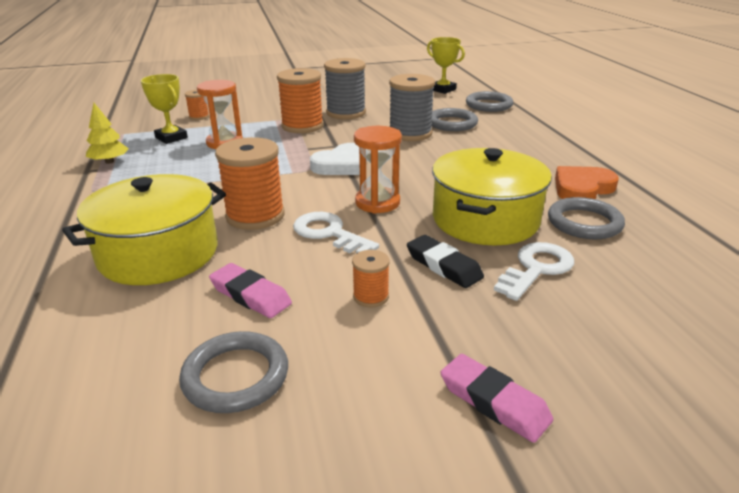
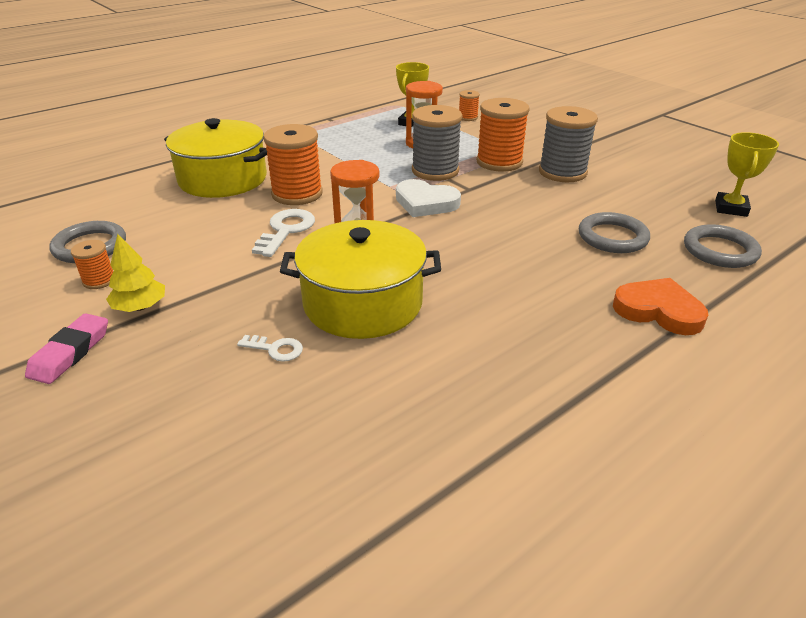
camera: 65 degrees right, 5 degrees up
yellow tree [86,103,129,164] -> yellow tree moved to [106,234,165,312]
pink eraser [209,263,292,318] -> none
orange spool [352,250,390,307] -> orange spool moved to [71,240,113,289]
grey spool [389,74,435,141] -> grey spool moved to [412,105,462,181]
black eraser [407,235,484,288] -> none
white key [494,242,574,301] -> white key [237,335,303,362], size x0.57
grey ring [548,197,625,239] -> none
orange heart [555,166,619,199] -> orange heart moved to [613,278,708,335]

